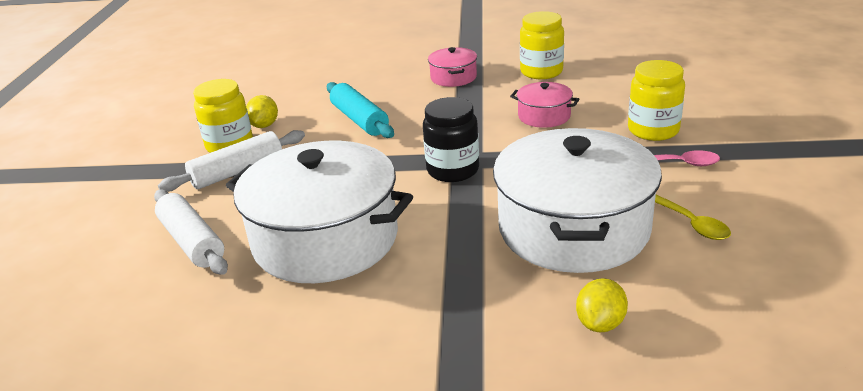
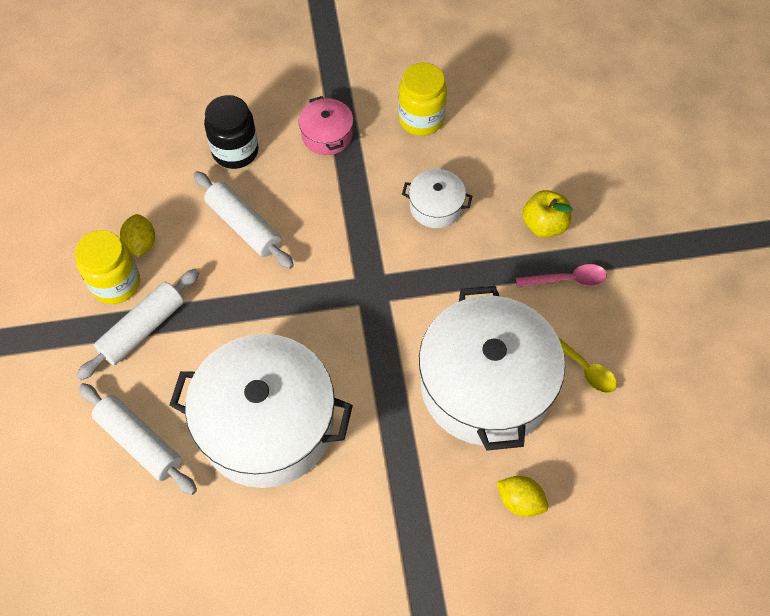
camera: 15 degrees left, 30 degrees up
turquoise rolling pin [327,82,394,138] -> white rolling pin [194,171,294,269]
black jar [423,97,479,182] -> black jar moved to [204,95,259,169]
pink pot [510,82,580,128] -> white pot [402,169,472,228]
yellow lemon [576,278,628,332] -> yellow lemon turned 75 degrees counterclockwise [496,476,548,517]
yellow jar [628,60,685,141] -> yellow apple [522,190,572,238]

